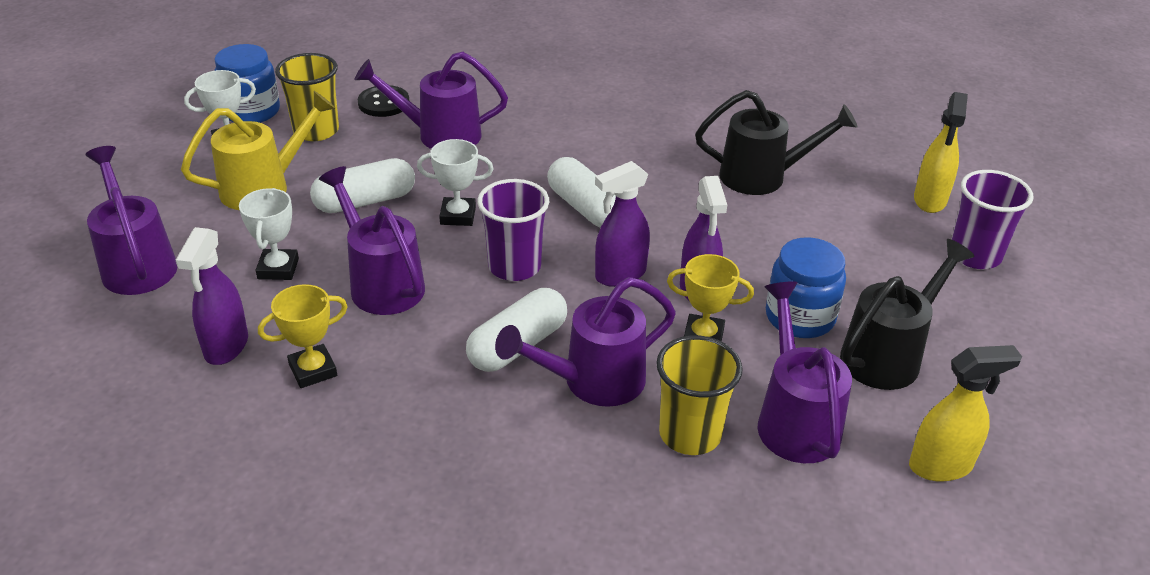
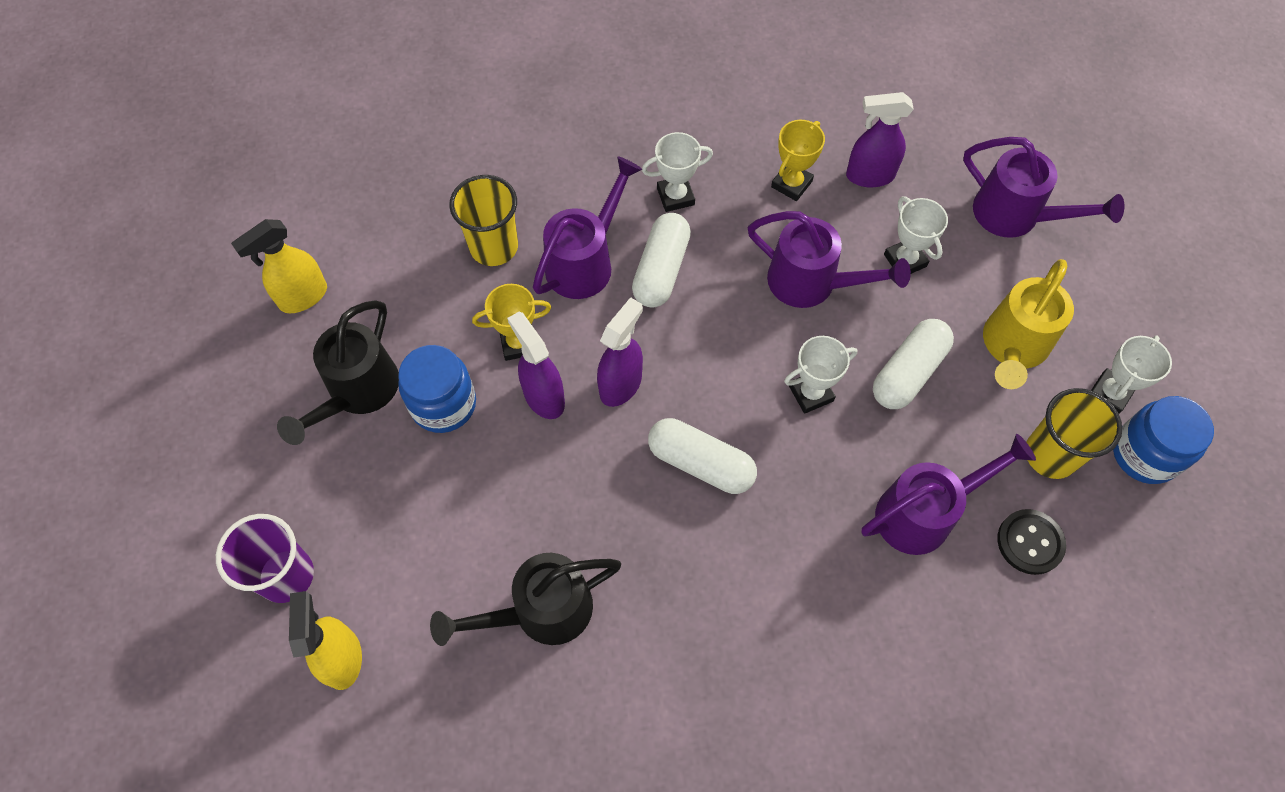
camera: 155 degrees right, 25 degrees up
purple spray bottle [176,227,248,365] -> purple spray bottle turned 75 degrees counterclockwise [846,92,914,188]
purple cup [477,179,550,281] -> none
purple watering can [758,281,852,463] -> none
none -> white trophy [642,132,713,212]

